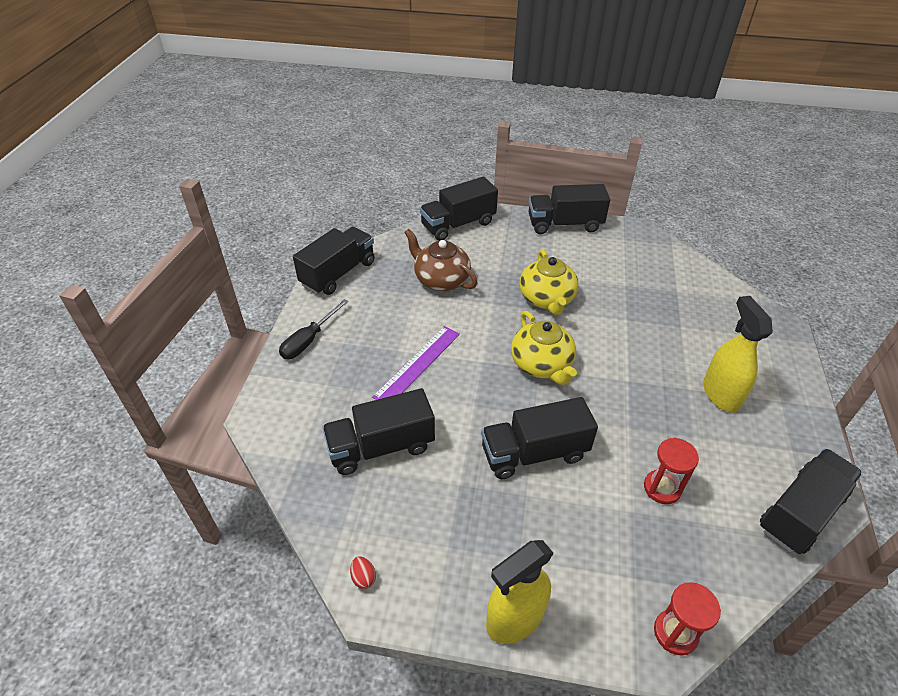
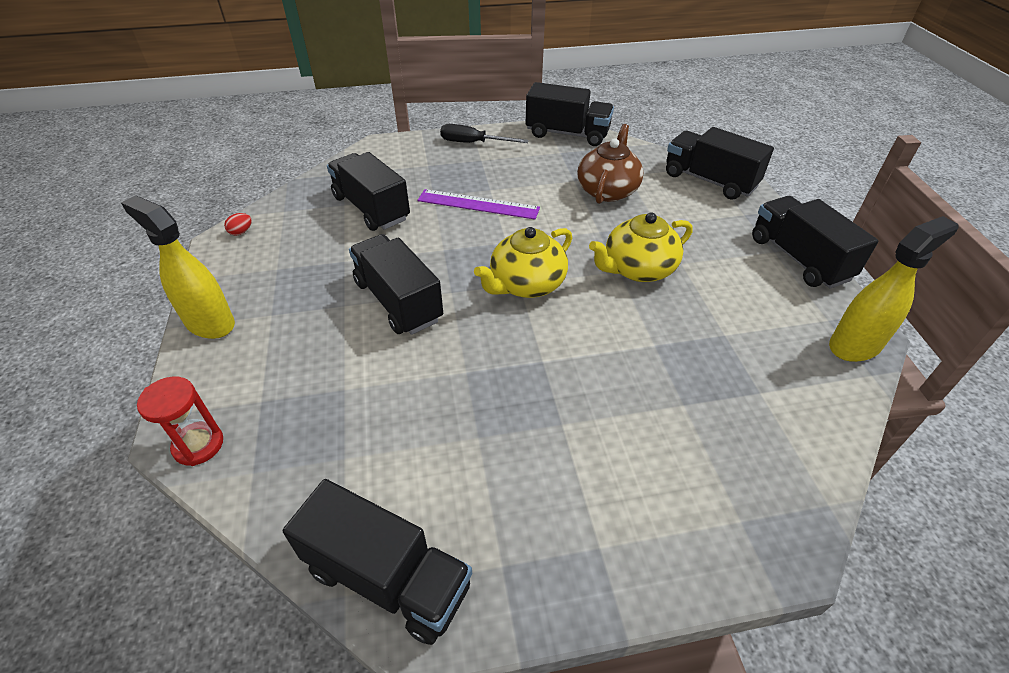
camera: 70 degrees right, 0 degrees up
red hourglass [644,437,699,504] -> none
yellow spray bottle [703,296,773,412] -> yellow spray bottle moved to [829,216,959,362]

